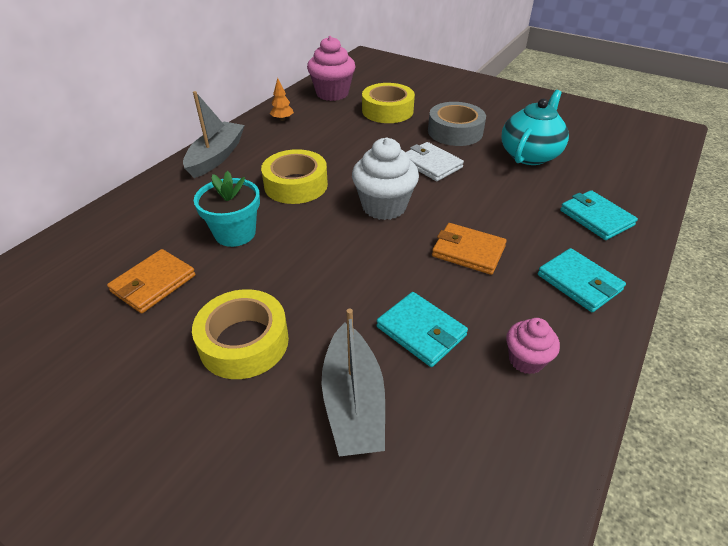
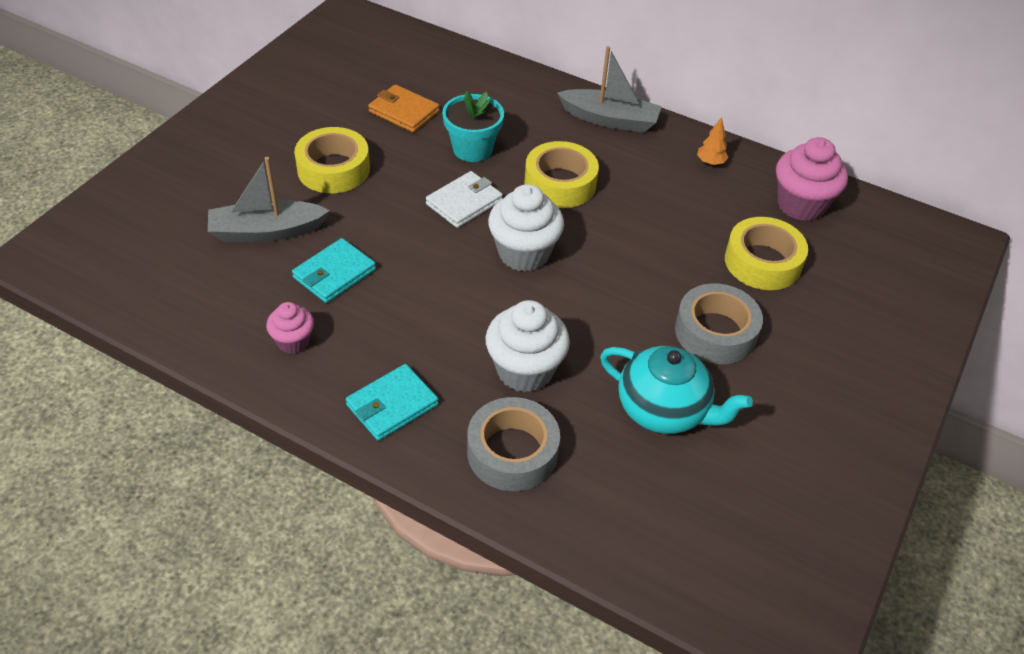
camera: 85 degrees right, 5 degrees up
white wallet [405,142,464,181] -> white wallet moved to [426,171,503,228]
orange wallet [432,223,507,275] -> none
turquoise wallet [560,190,638,240] -> grey tape [467,397,560,491]
none -> white cupcake [485,300,570,392]

